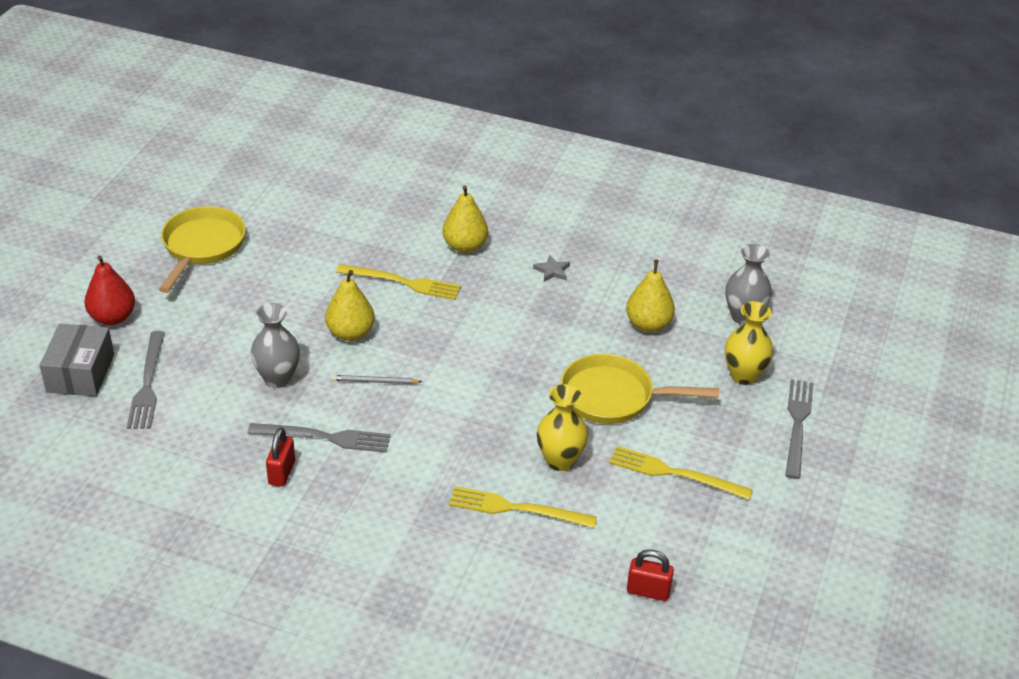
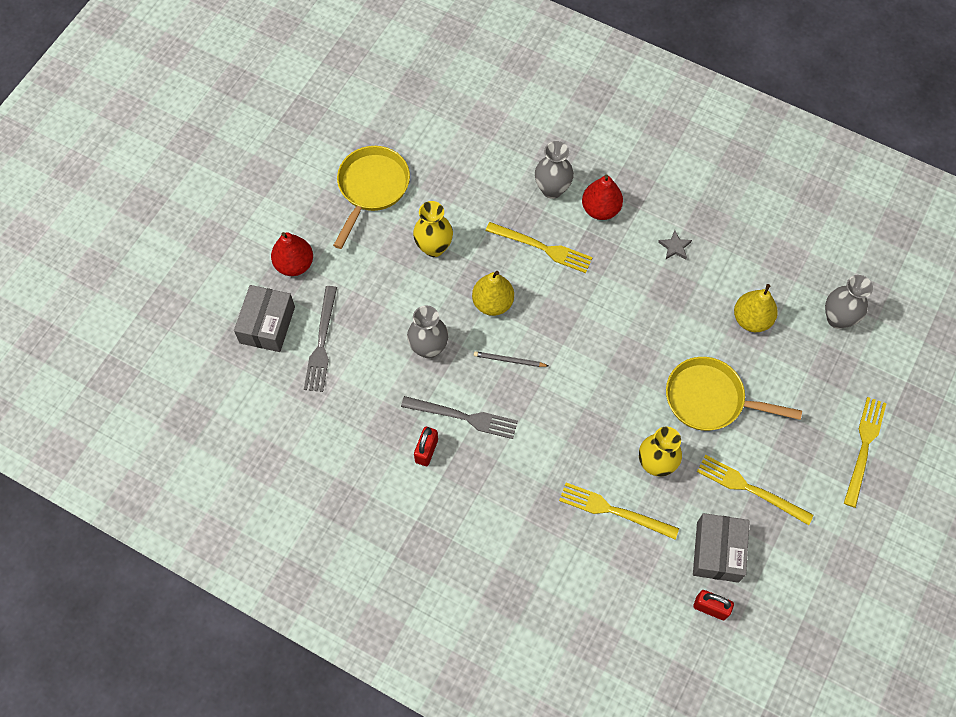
camera: 10 degrees right, 25 degrees up
yellow pear [442,186,488,253] -> red pear [582,174,623,220]
yellow vase [725,301,773,385] -> yellow vase moved to [413,201,453,257]
grey fork [785,379,814,479] -> yellow fork [844,397,887,508]
none -> grey vase [535,141,574,199]
none -> grey box [693,513,750,583]

